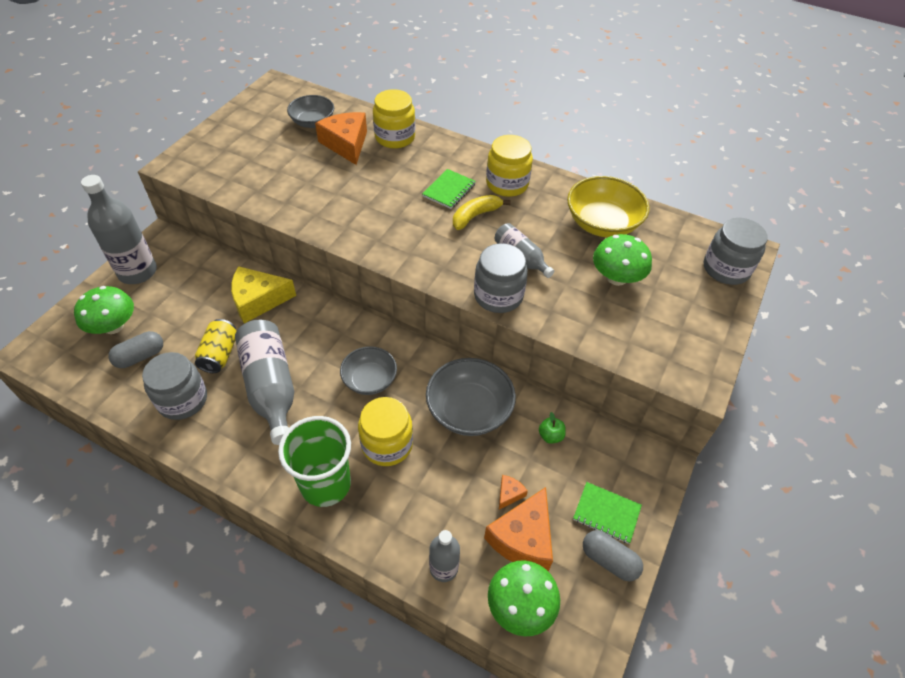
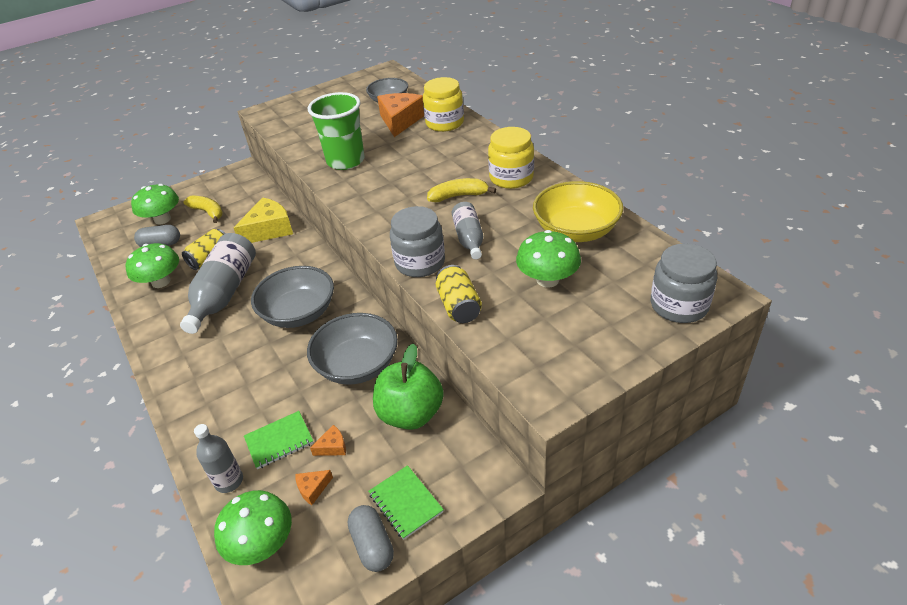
camera: 35 degrees right, 10 degrees down
grey bottle [81,175,157,284] -> none
grey jar [142,352,207,420] -> green mushroom [126,243,179,288]
yellow cheese [231,266,296,324] -> yellow cheese turned 120 degrees clockwise [234,197,293,243]
green cup [278,416,351,507] -> green cup moved to [308,92,365,170]
grey bowl [340,346,397,395] -> grey bowl [251,266,334,328], size x1.52
yellow jar [358,397,413,466] -> none
green notebook [422,169,476,209] -> green notebook moved to [244,411,314,469]
orange cheese [484,487,553,571] -> orange cheese [295,470,333,505], size x0.44
green apple [539,412,566,444] -> green apple [373,343,444,430], size x2.41
none -> yellow banana [184,195,223,223]
none -> yellow can [436,265,482,323]

